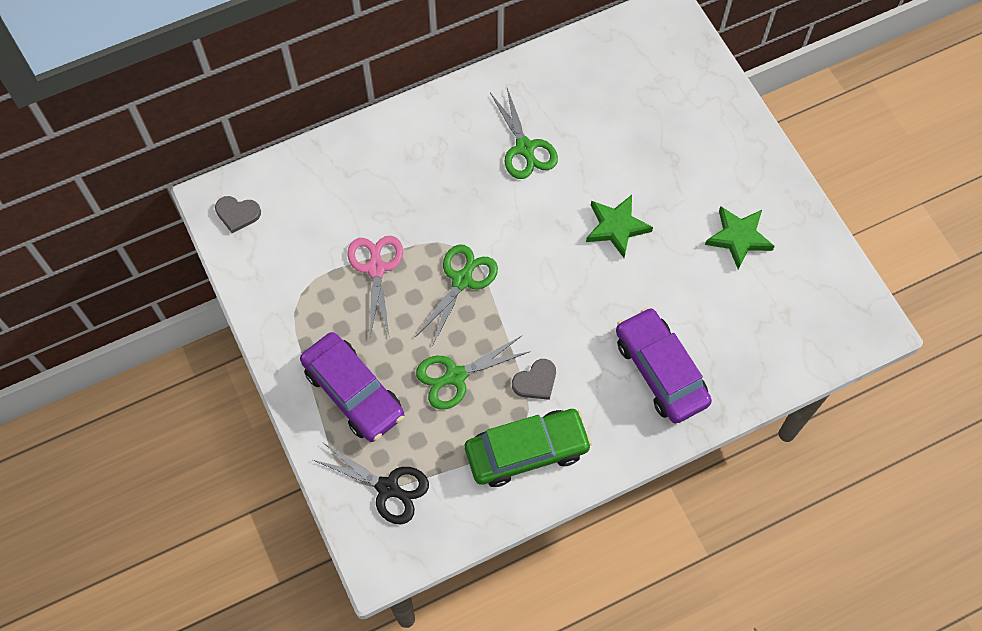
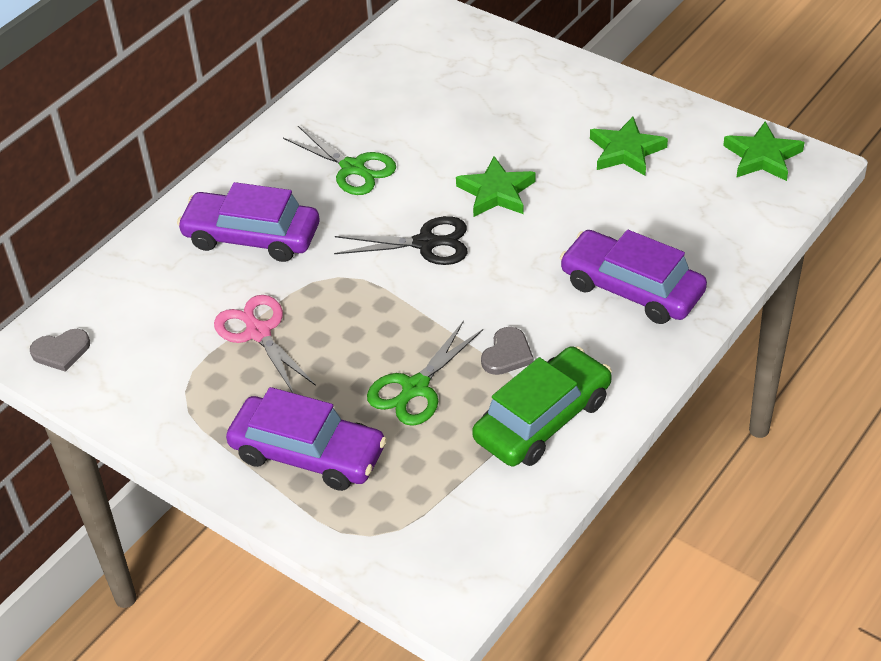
camera: 25 degrees left, 20 degrees down
black scissors [313,442,429,524] -> black scissors moved to [334,216,467,265]
green scissors [416,244,498,345] -> none
none -> purple car [177,182,319,262]
none -> green star [723,122,805,181]

